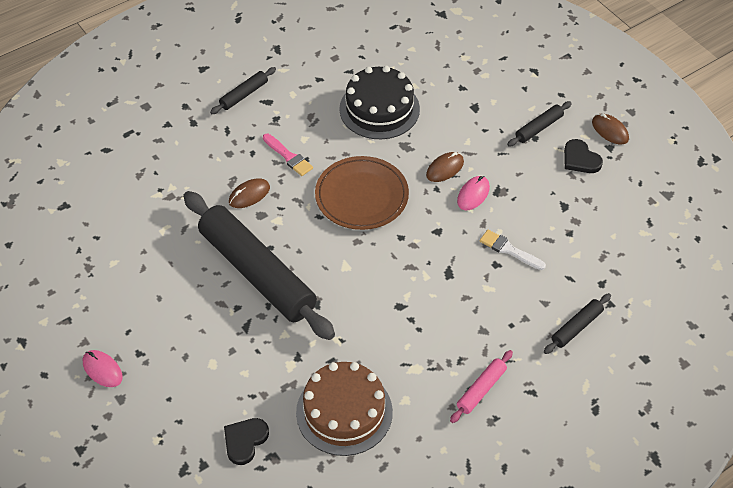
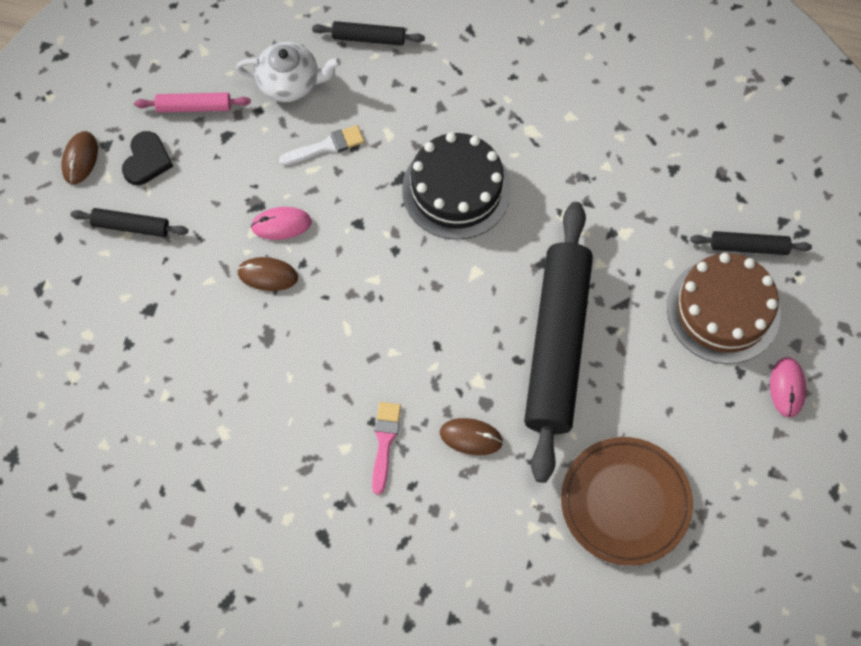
camera: 130 degrees left, 15 degrees up
black rolling pin [210,67,276,114] -> black rolling pin moved to [690,231,812,255]
black heart [224,418,269,465] -> none
brown cake [296,362,393,456] -> brown cake moved to [667,253,781,364]
brown plate [315,156,409,230] -> brown plate moved to [561,437,693,566]
black cake [339,66,420,139] -> black cake moved to [402,132,511,240]
pink rolling pin [450,350,513,423] -> pink rolling pin moved to [135,92,251,113]
white brush [480,230,546,270] -> white brush turned 105 degrees counterclockwise [279,125,365,166]
none -> white teapot [236,42,341,102]

